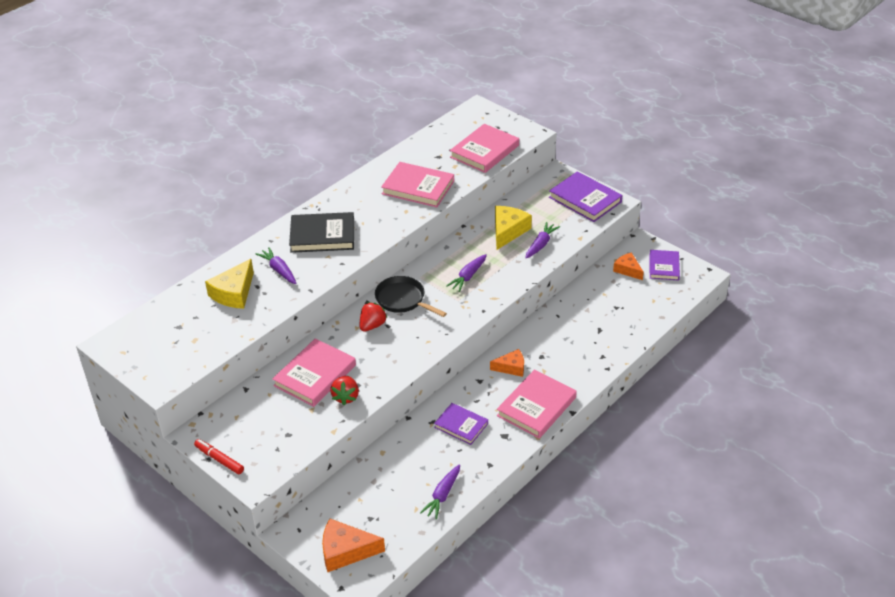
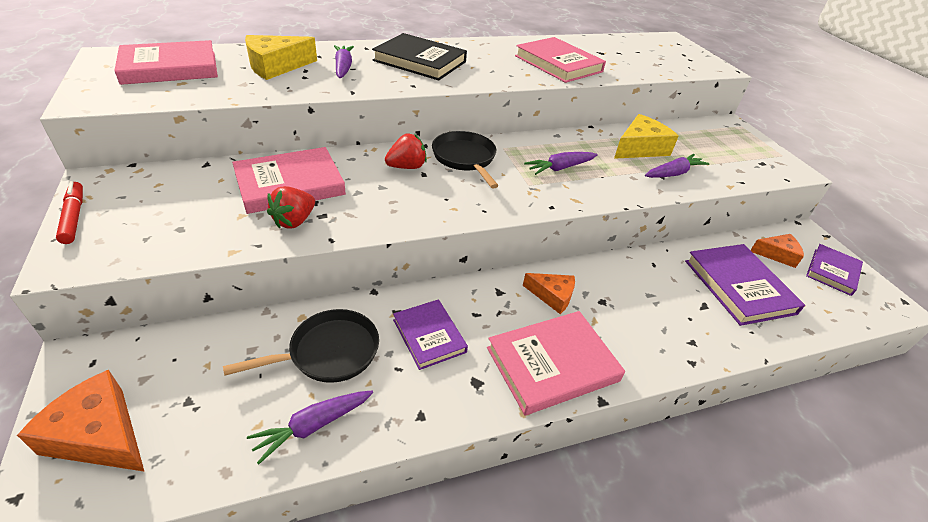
camera: 25 degrees right, 0 degrees up
pink book [450,124,519,173] -> pink book moved to [114,40,218,85]
purple book [549,171,623,222] -> purple book moved to [685,244,805,326]
orange cheese [613,252,644,280] -> orange cheese turned 105 degrees clockwise [751,234,804,268]
none -> black pan [223,309,379,383]

